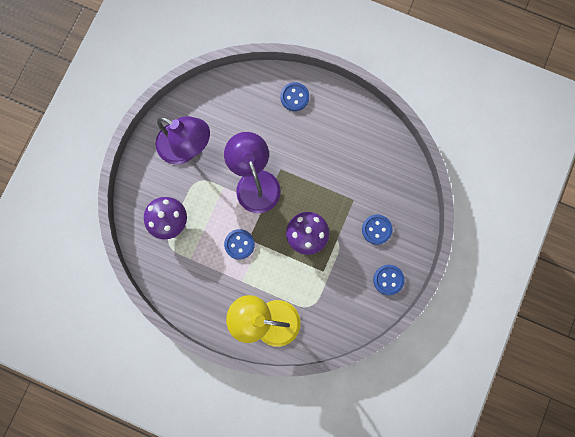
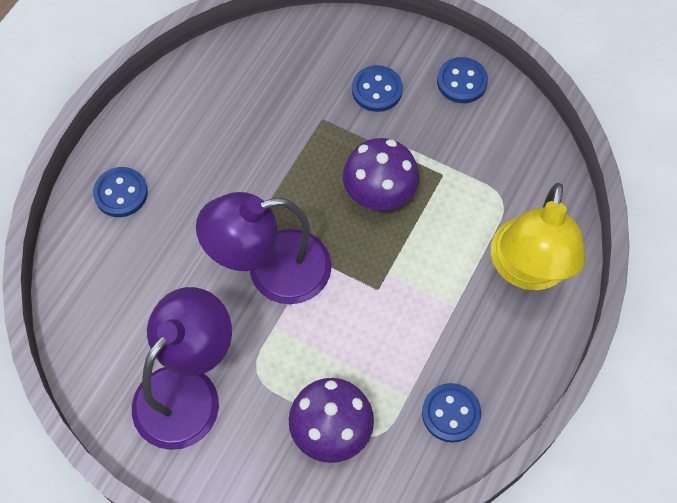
camera: 85 degrees left, 15 degrees down
blue button [224,229,255,260] -> blue button moved to [422,383,481,443]

